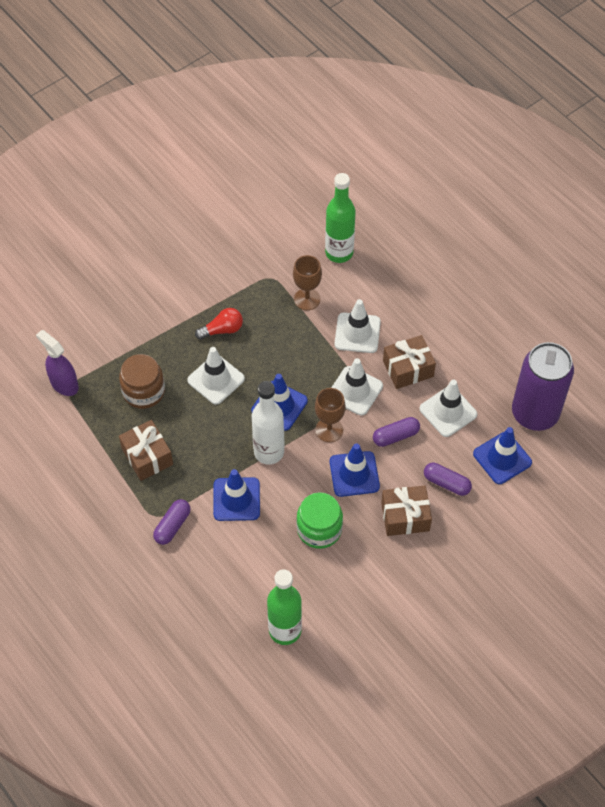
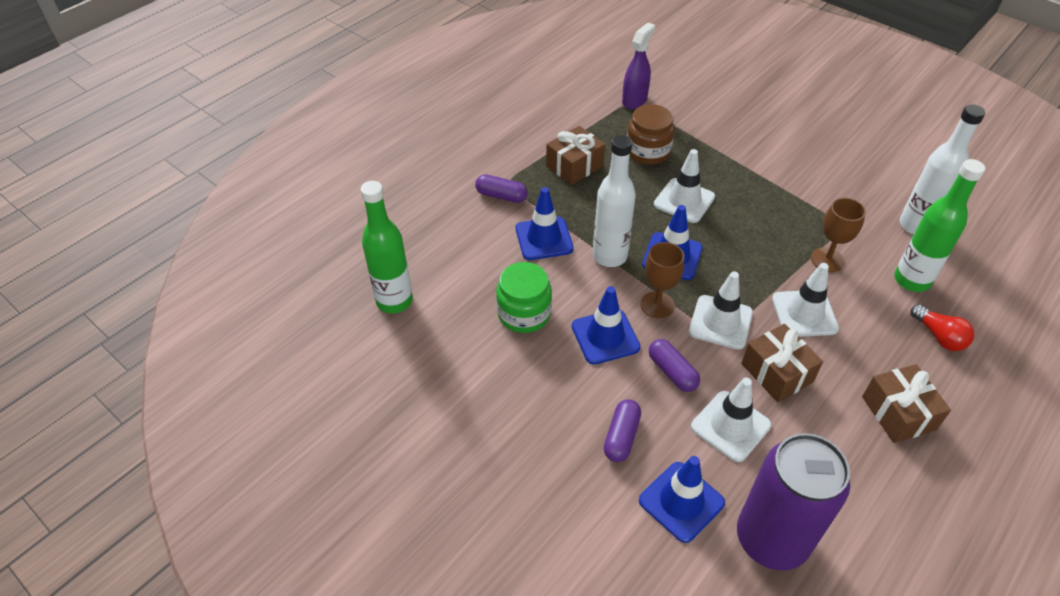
camera: 80 degrees right, 10 degrees down
red light bulb [195,308,243,340] -> red light bulb moved to [911,304,974,351]
brown gift [381,485,432,536] -> brown gift moved to [862,364,951,443]
none -> white bottle [900,104,985,235]

